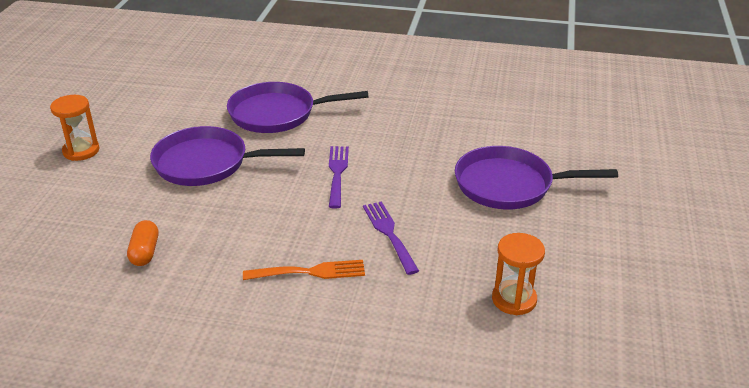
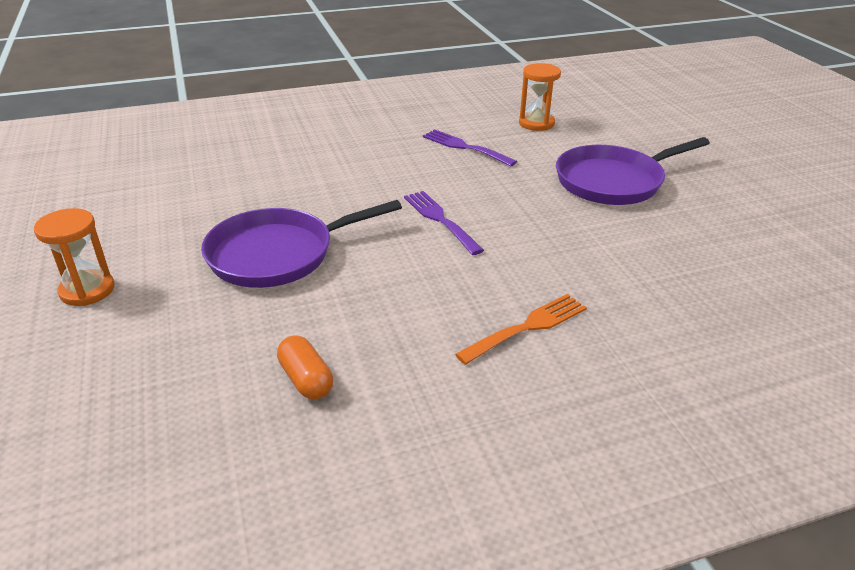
camera: 30 degrees left, 0 degrees up
purple pan [227,82,369,133] -> none
purple fork [363,201,419,275] -> purple fork moved to [423,130,517,167]
orange hourglass [492,233,545,315] -> orange hourglass moved to [519,63,561,131]

